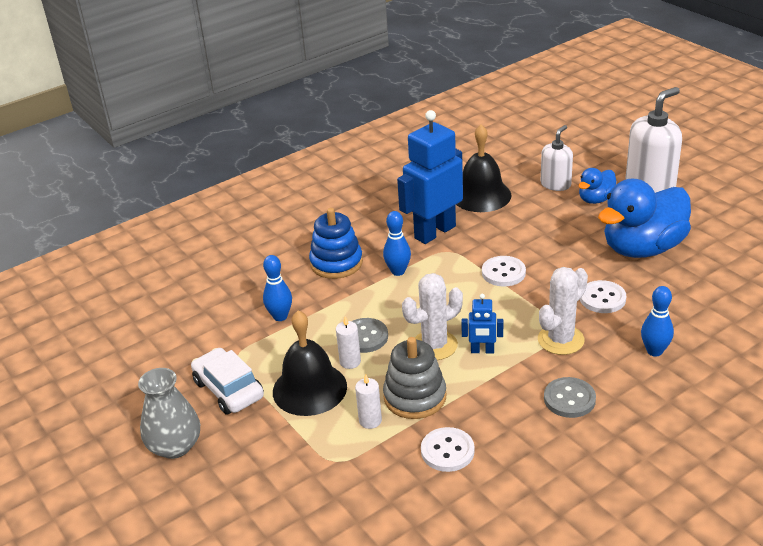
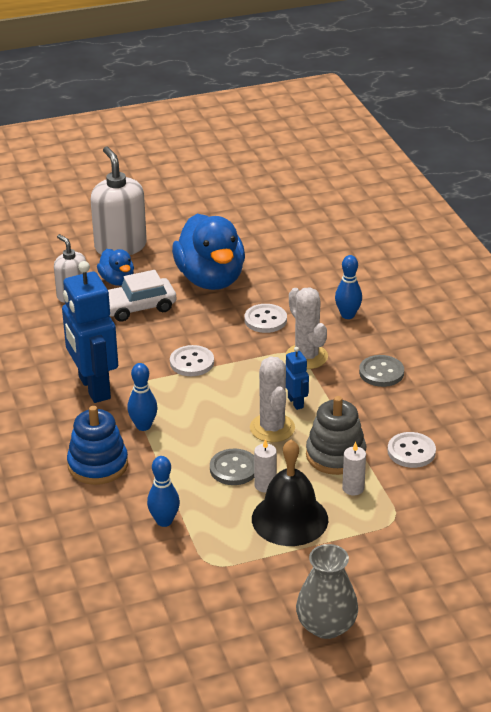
camera: 75 degrees left, 0 degrees up
white car [191,348,264,415] -> white car moved to [108,270,176,322]
black bell [456,124,512,212] -> none
blue robot [461,294,503,354] -> blue robot turned 45 degrees counterclockwise [286,347,309,410]

